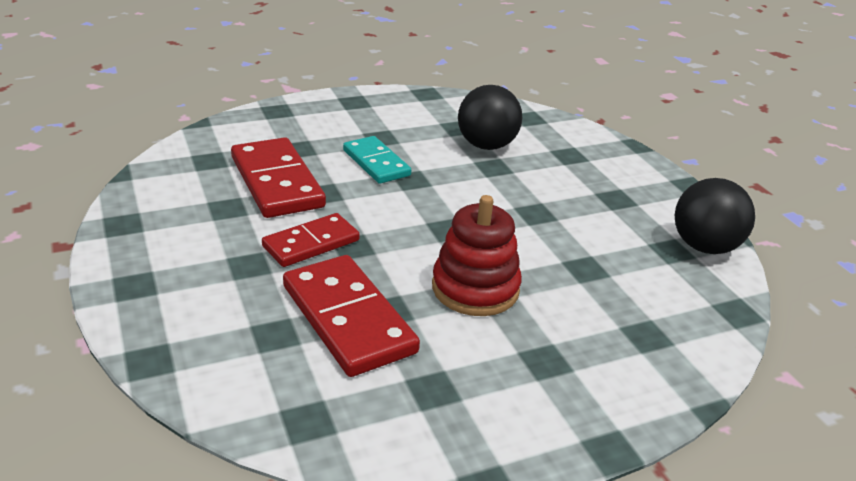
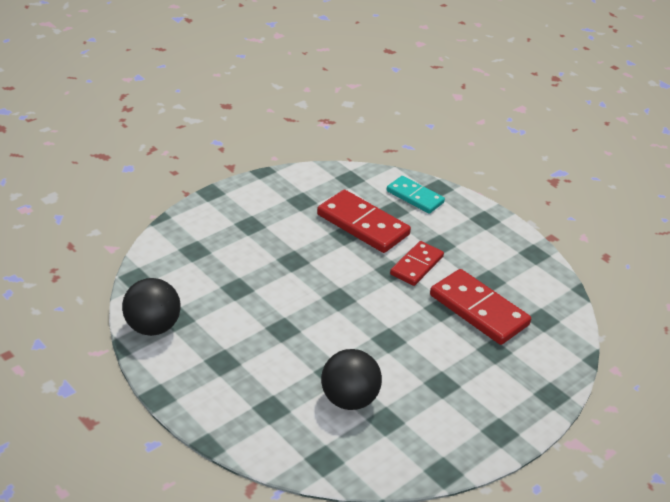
camera: 160 degrees right, 5 degrees up
turquoise domino [343,136,411,184] -> turquoise domino moved to [386,176,445,214]
red stacking toy [432,195,522,316] -> none

